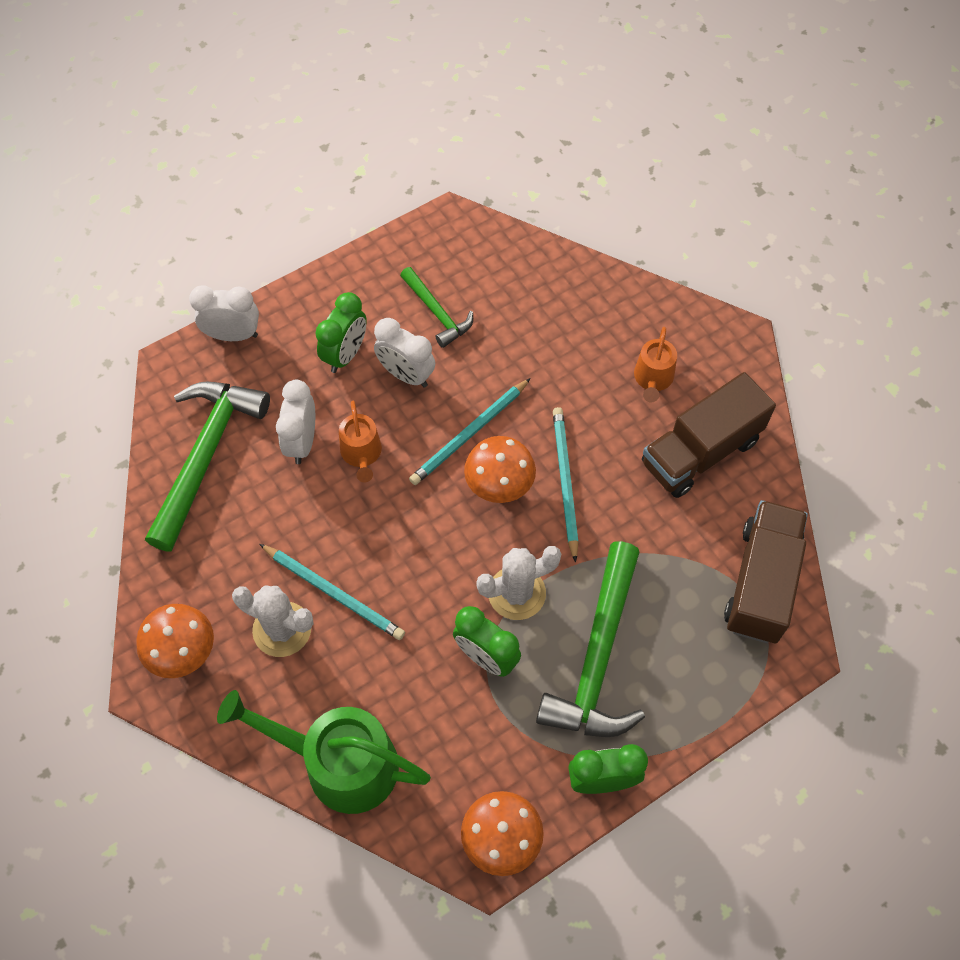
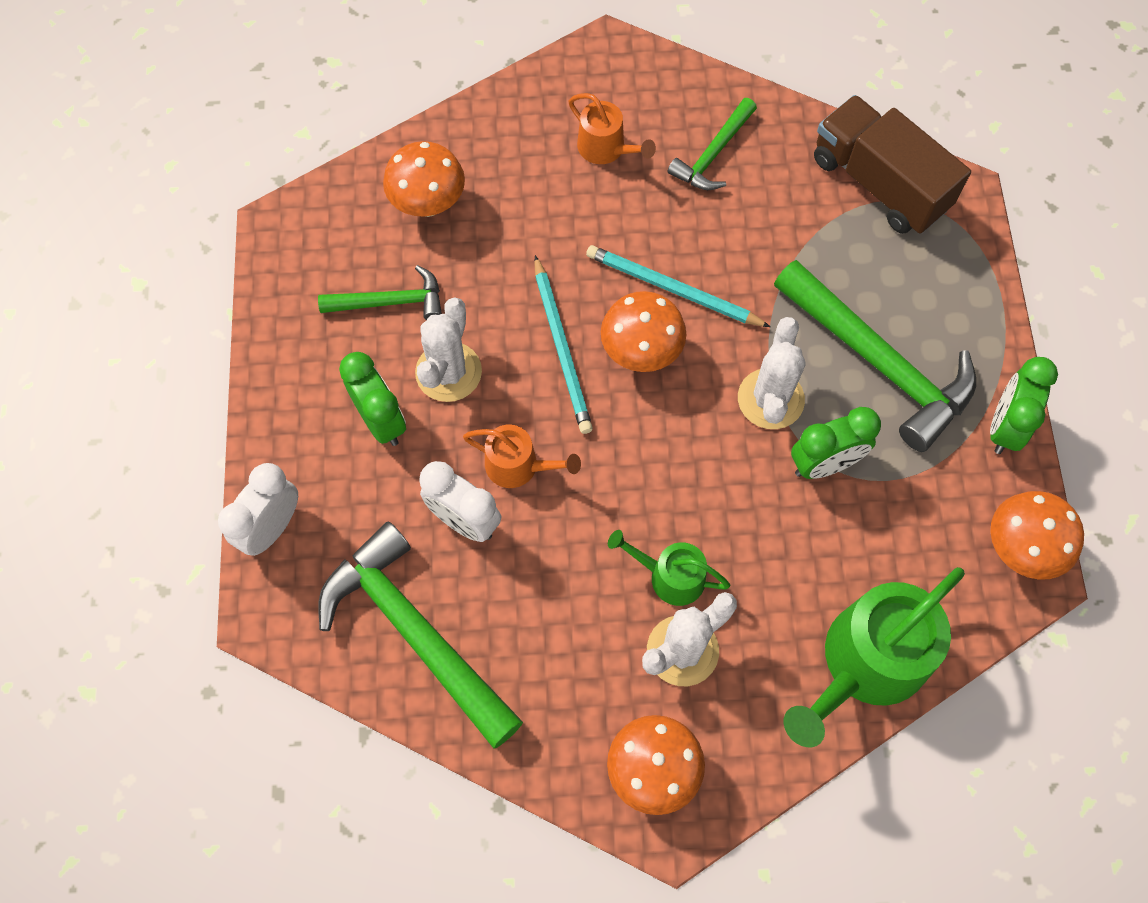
camera: 60 degrees left, 5 degrees up
turquoise pencil [260,544,405,640] -> green watering can [608,530,730,606]
white clock [374,318,435,387] -> white cactus [415,297,482,402]
brown truck [642,372,776,498] -> green hammer [668,98,757,190]
none -> orange mushroom [383,141,465,217]

